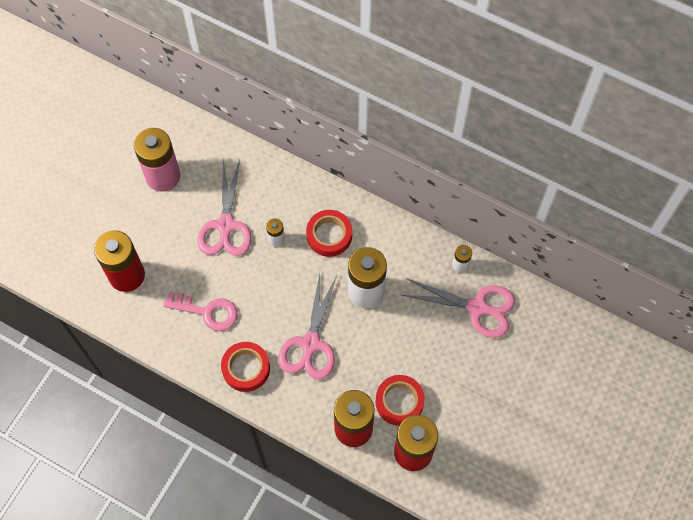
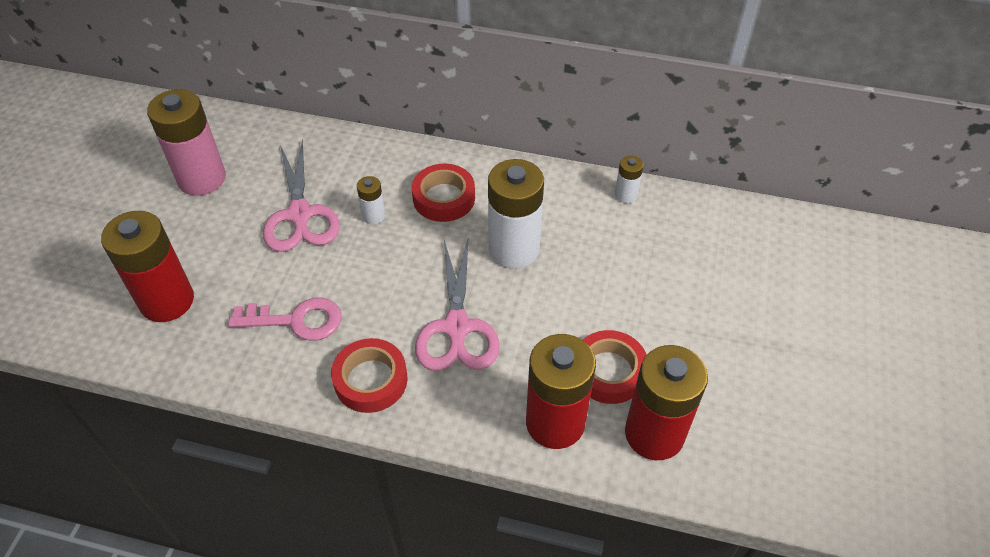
camera: 15 degrees left, 15 degrees down
pink scissors [402,278,515,338] -> none

